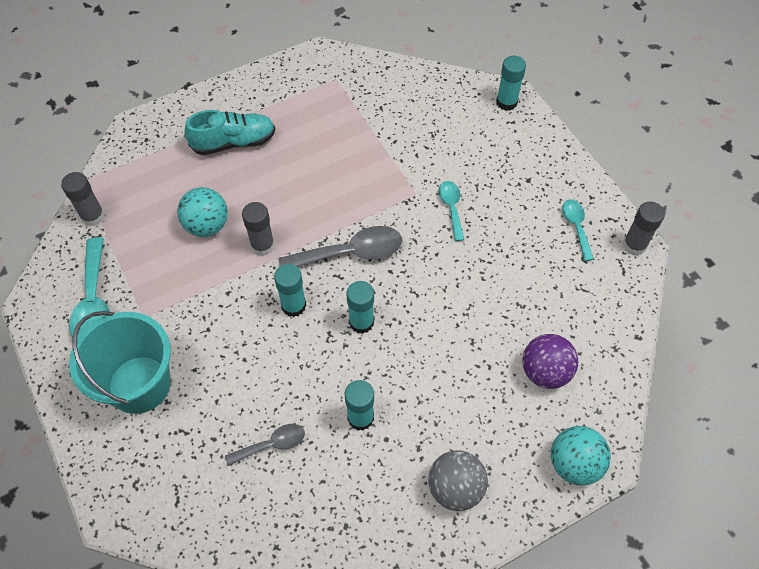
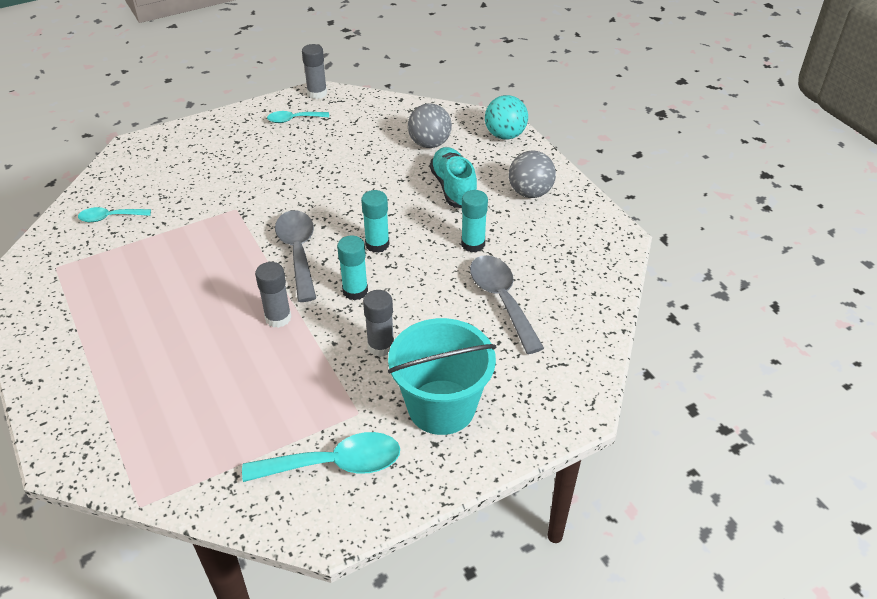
camera: 90 degrees left, 15 degrees down
grey glue stick [61,172,105,226] -> grey glue stick moved to [363,290,394,357]
turquoise ball [177,187,228,237] -> none
turquoise shoe [185,110,275,155] -> turquoise shoe moved to [430,147,477,208]
grey spoon [225,424,305,466] -> grey spoon [470,255,544,354], size x1.72
turquoise spoon [438,181,464,241] -> turquoise spoon moved to [78,207,151,222]
turquoise glue stick [496,56,526,111] -> none
purple ball [522,334,578,389] -> grey ball [408,103,452,148]

